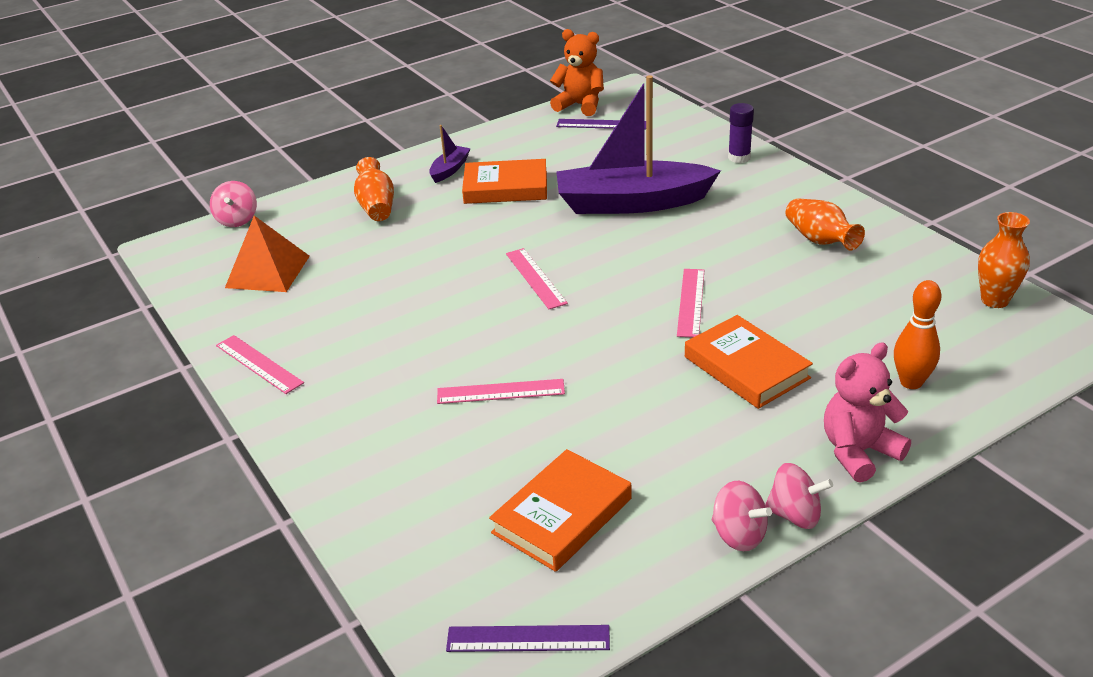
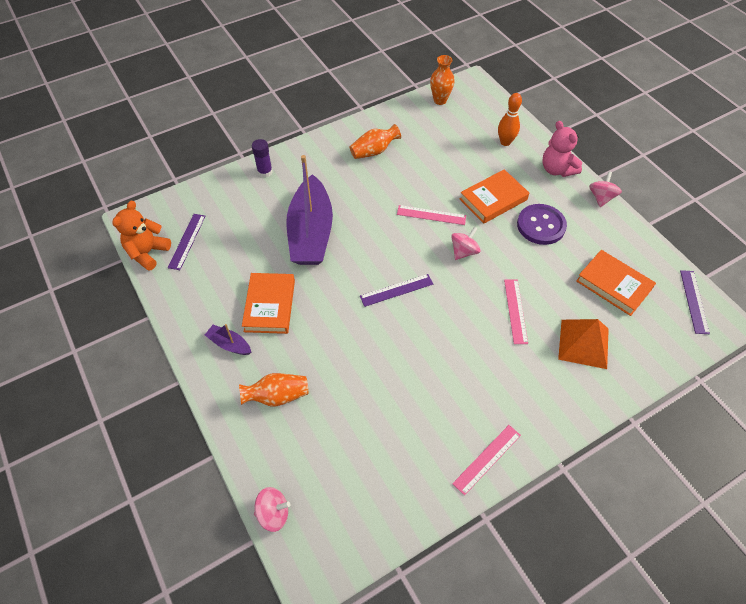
camera: 90 degrees left, 20 degrees up
orange pyramid [225,216,310,292] -> orange pyramid moved to [558,319,609,369]
pink ruler [506,248,568,309] -> purple ruler [360,274,433,307]
pink spinning top [712,481,772,551] -> pink spinning top moved to [451,227,481,260]
none -> purple button [517,204,567,245]

